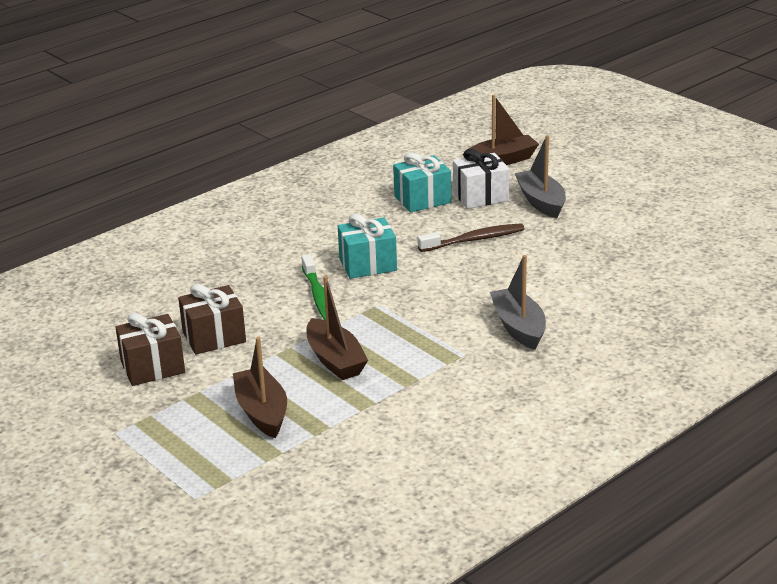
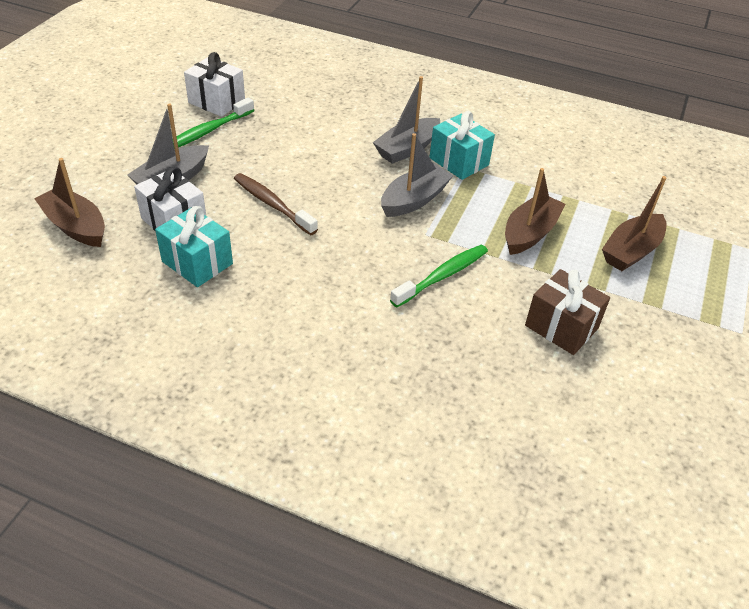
camera: 120 degrees left, 15 degrees up
brown gift [115,313,185,386] -> none
turquoise gift [338,214,397,279] -> turquoise gift moved to [429,111,495,180]
none -> green toothbrush [173,97,254,147]
none -> white gift [184,52,245,117]
none -> grey boat [381,133,453,217]

